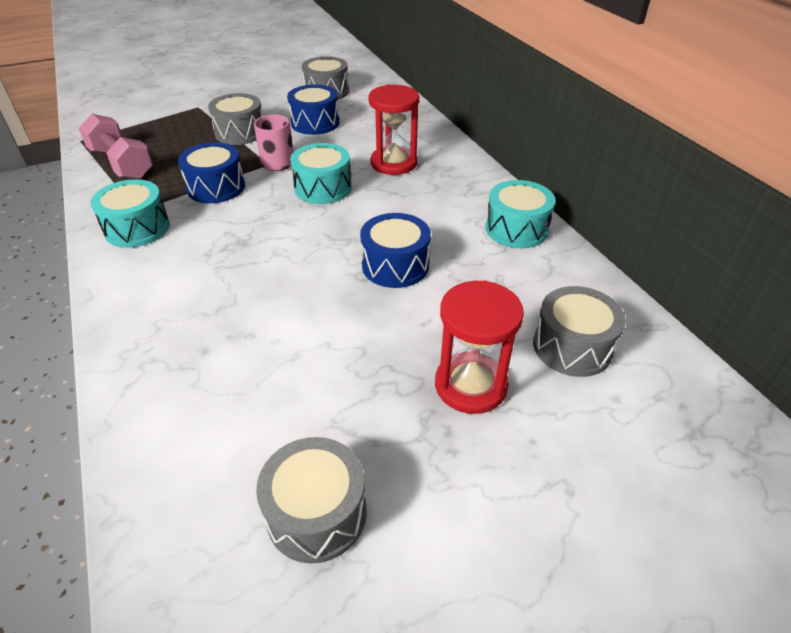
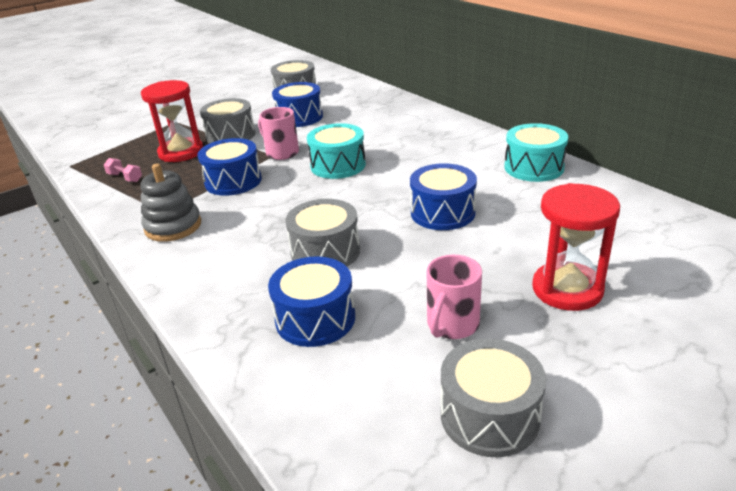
camera: 10 degrees left, 10 degrees down
pink dumbbell [79,114,153,180] -> pink dumbbell [104,158,142,182], size x0.45
turquoise drum [90,179,170,248] -> grey stacking toy [140,163,201,242]
red hourglass [368,85,419,175] -> red hourglass moved to [141,80,203,162]
grey drum [533,286,626,377] -> grey drum moved to [285,199,360,267]
none -> blue drum [268,256,355,347]
none -> pink mug [427,255,482,339]

